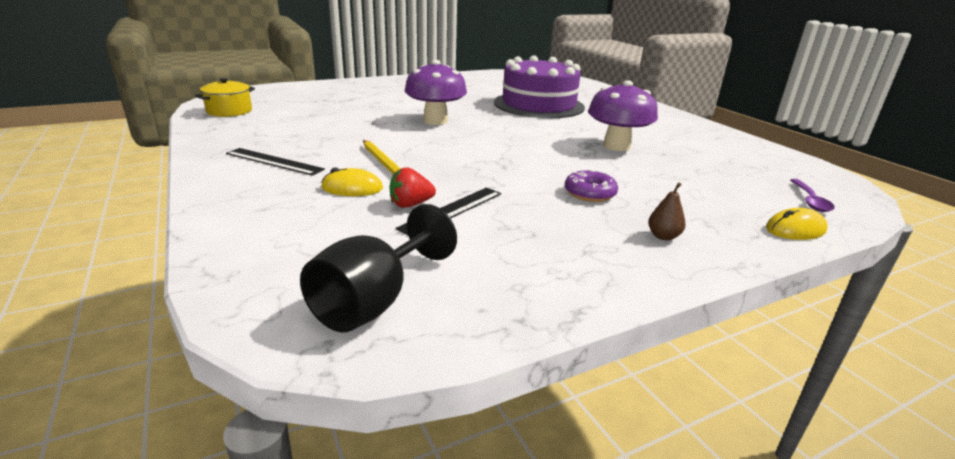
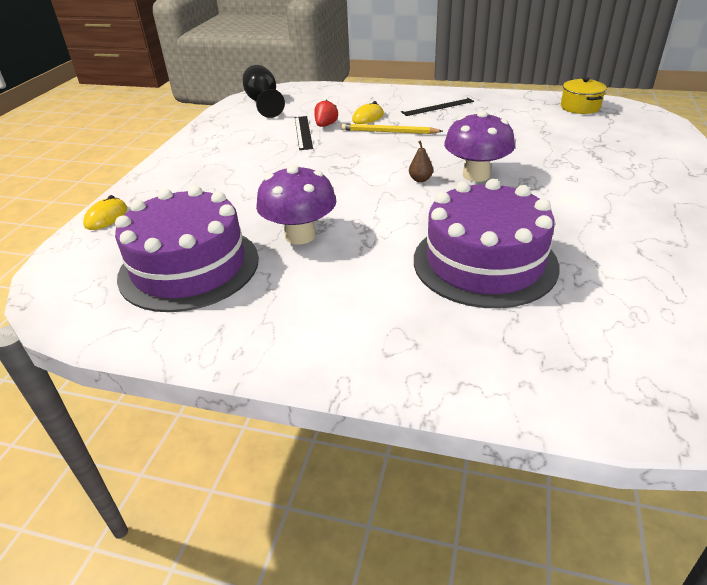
camera: 135 degrees right, 10 degrees up
purple donut [565,170,618,202] -> none
brown pear [648,182,686,240] -> brown pear moved to [409,141,433,182]
purple spoon [790,179,835,212] -> none
none -> purple cake [115,186,259,312]

